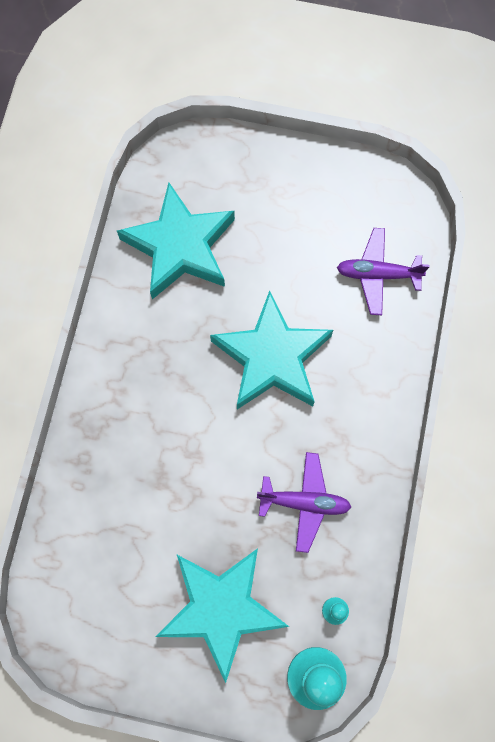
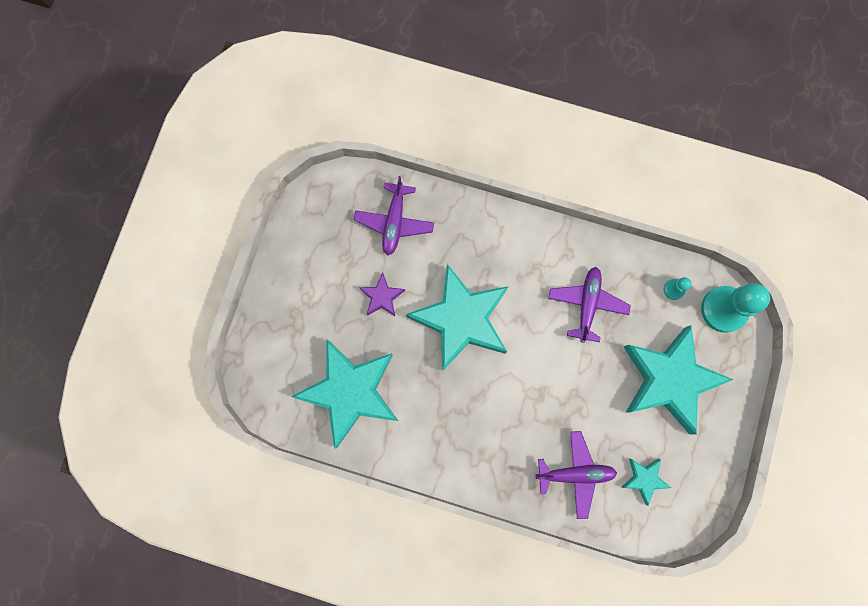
camera: 85 degrees left, 5 degrees up
none -> purple star [360,273,405,316]
none -> purple plane [536,431,617,519]
none -> turquoise star [622,459,671,506]

